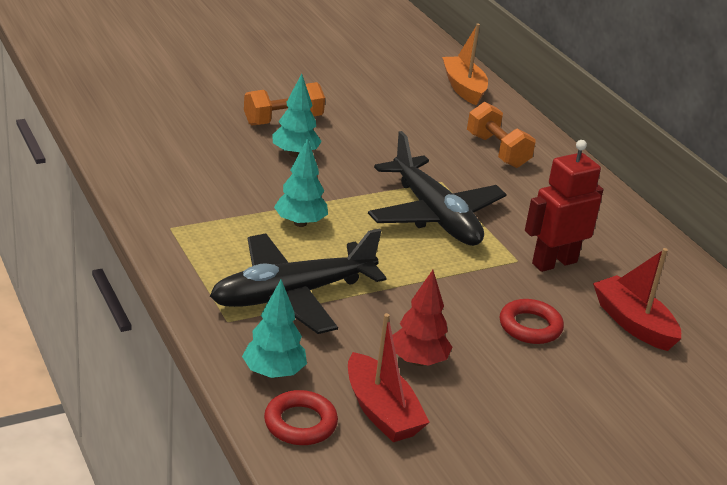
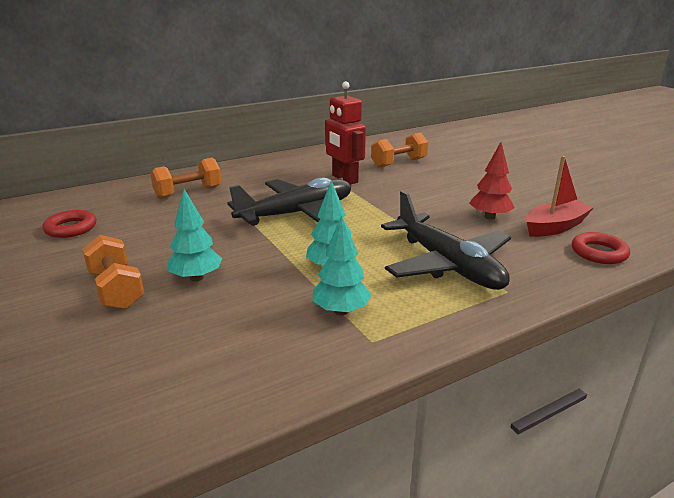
camera: 90 degrees left, 5 degrees down
turquoise tree [242,280,307,378] -> turquoise tree moved to [313,215,372,315]
orange boat [442,23,488,105] -> none
red ring [500,299,564,344] -> red ring moved to [42,210,96,238]
red boat [593,248,681,351] -> orange dumbbell [371,132,429,168]

